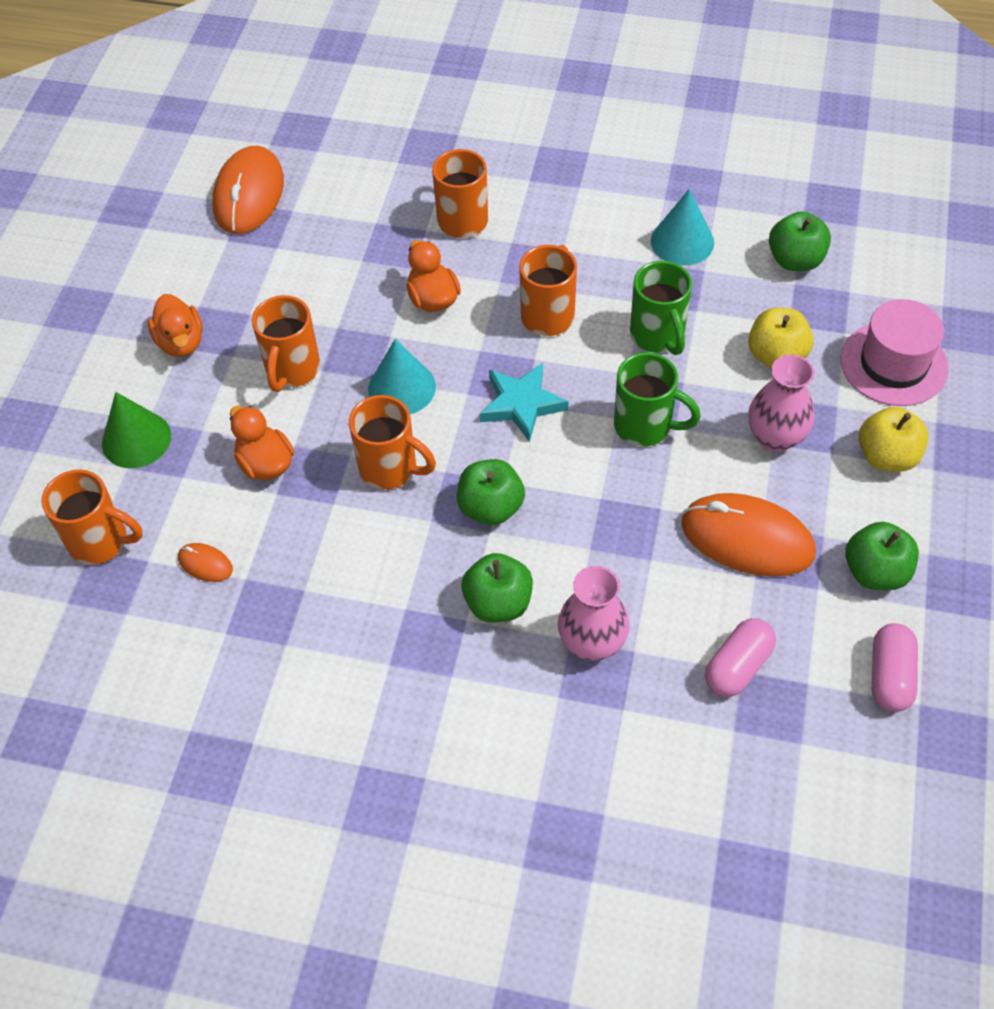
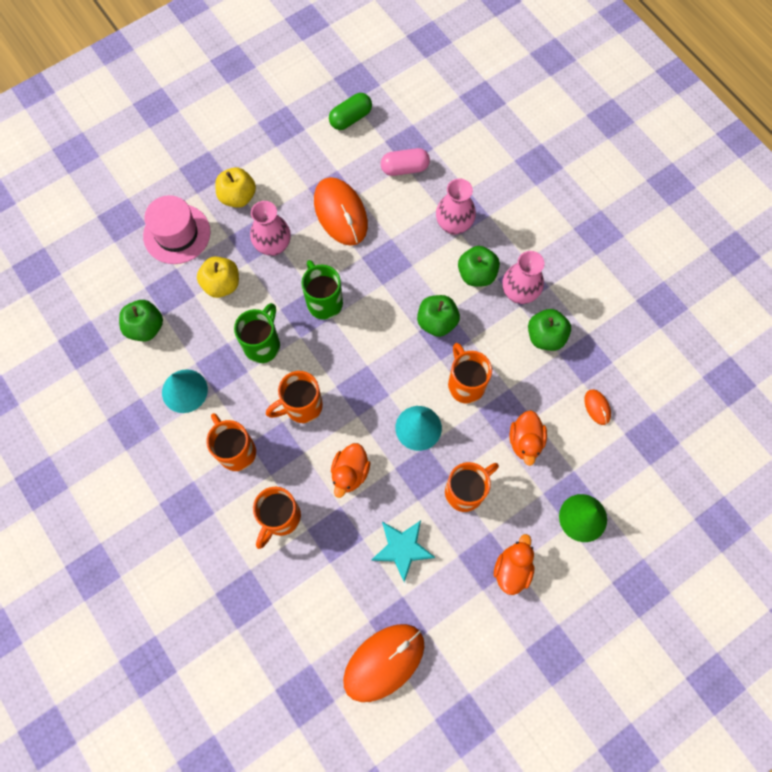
camera: 140 degrees left, 15 degrees up
orange mug [41,469,143,565] -> orange mug moved to [206,413,256,471]
turquoise star [480,363,569,442] -> turquoise star moved to [372,520,435,582]
green apple [845,522,919,590] -> green apple moved to [528,309,571,351]
pink capsule [872,623,918,712] -> green capsule [329,93,372,130]
none -> pink vase [503,251,545,304]

